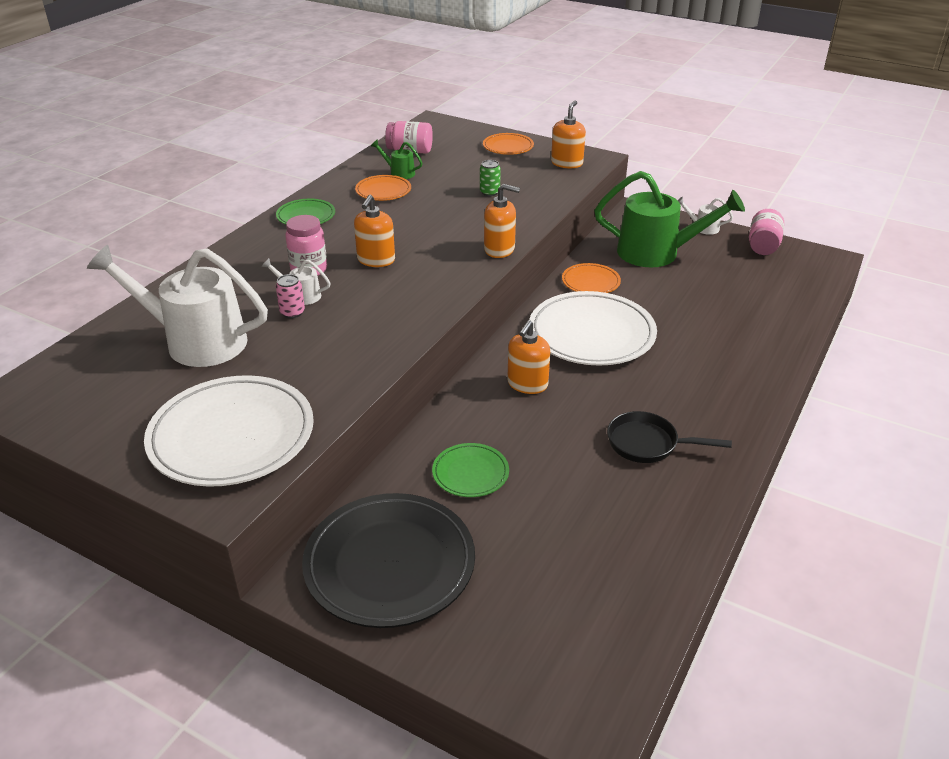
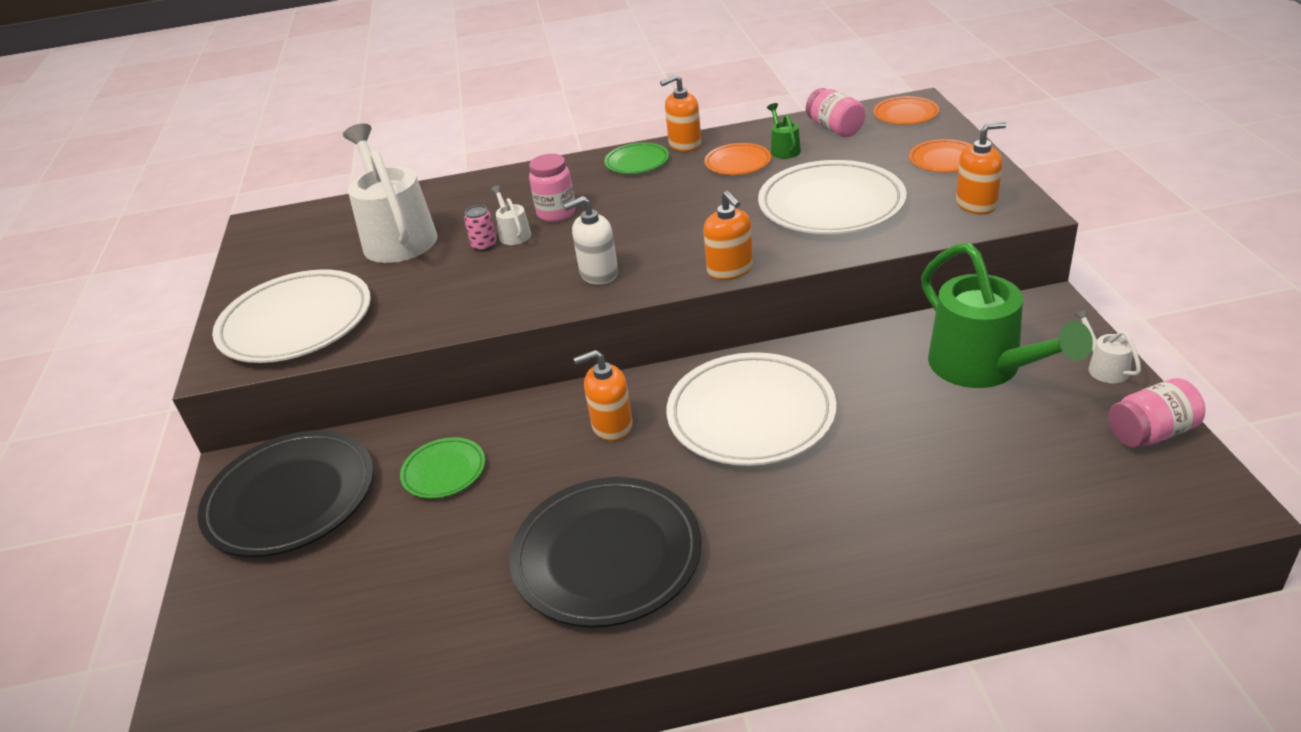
camera: 55 degrees right, 0 degrees up
orange soap dispenser [354,195,395,267] -> orange soap dispenser moved to [660,74,701,152]
green can [480,160,501,196] -> white plate [758,160,906,234]
orange plate [562,263,621,293] -> orange plate moved to [873,96,939,125]
black pan [607,411,732,463] -> black plate [509,477,702,628]
none -> white soap dispenser [563,196,618,285]

